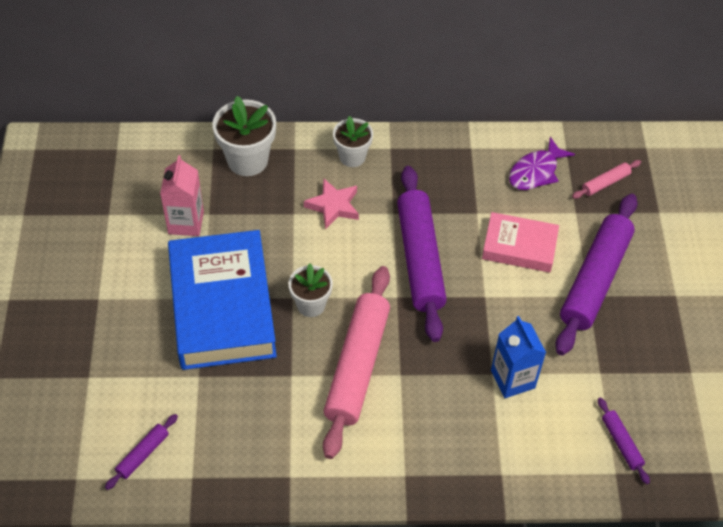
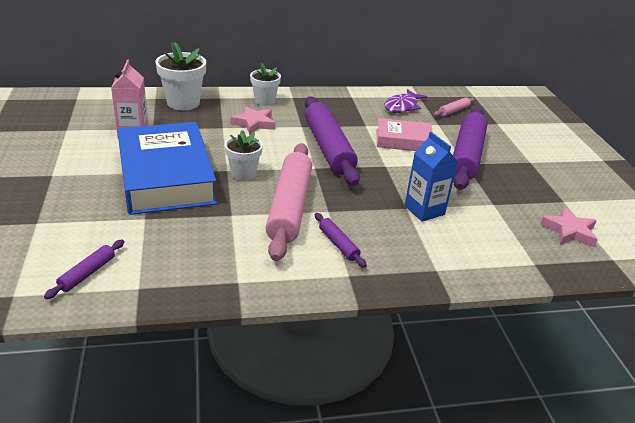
camera: 10 degrees left, 20 degrees down
purple rolling pin [598,398,650,484] -> purple rolling pin moved to [315,213,367,268]
none -> pink star [540,207,598,247]

